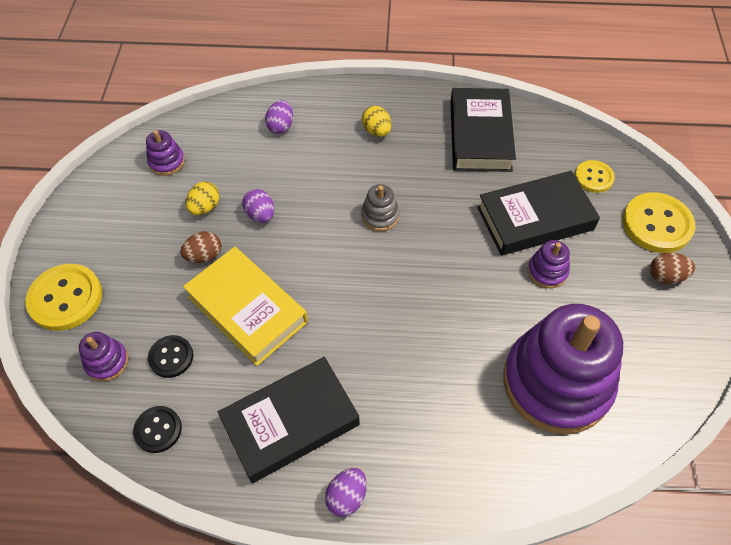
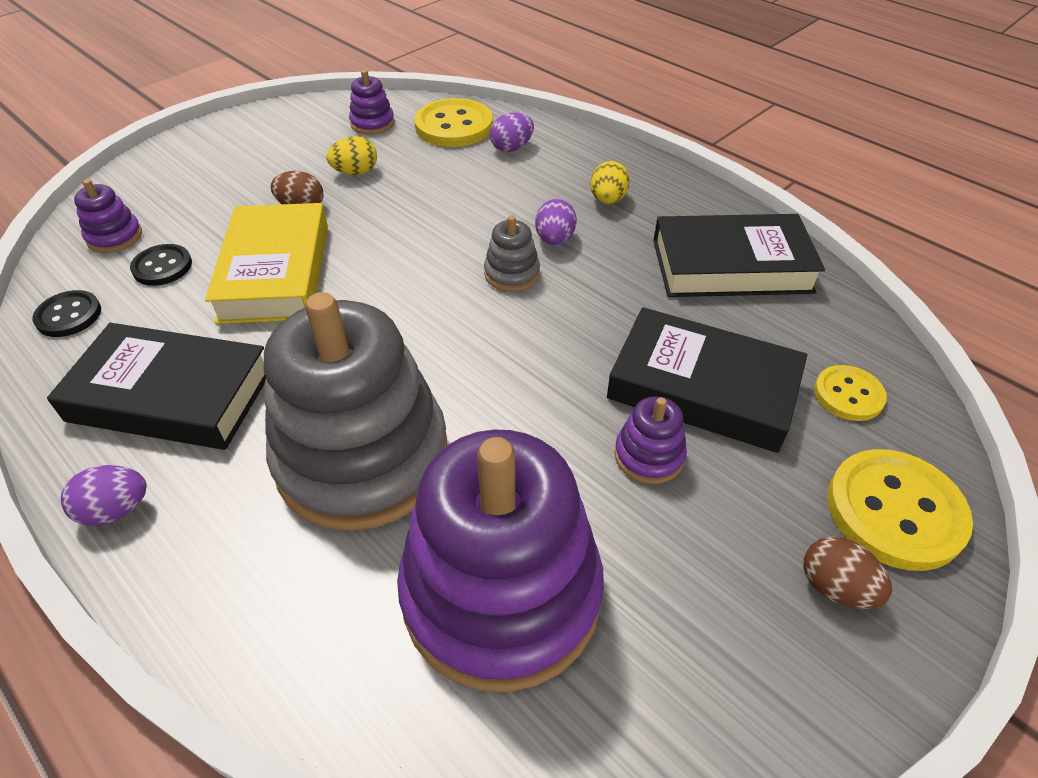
camera: 40 degrees right, 10 degrees down
yellow button [26,264,102,331] -> yellow button moved to [414,98,493,147]
purple egg [242,189,274,223] -> purple egg moved to [535,199,577,245]
black book [450,88,516,172] -> black book turned 45 degrees clockwise [653,214,825,297]
none -> grey stacking toy [264,292,447,531]

